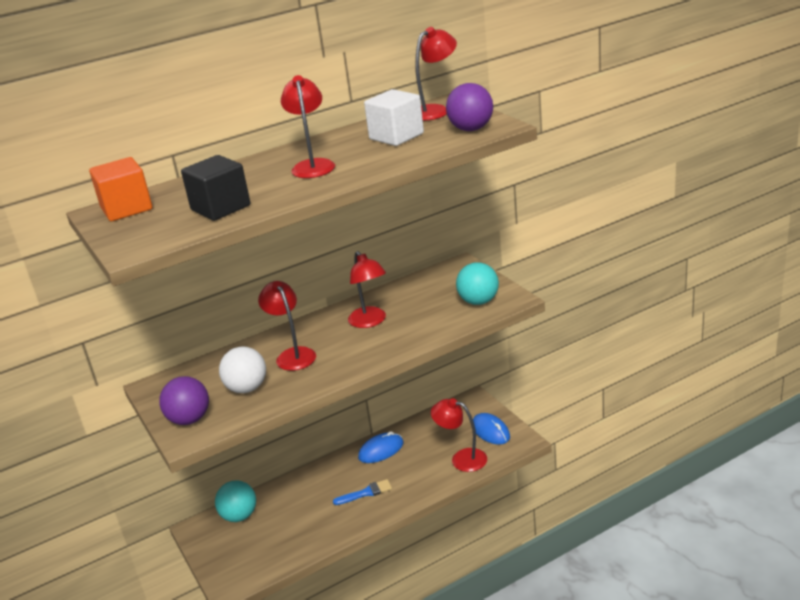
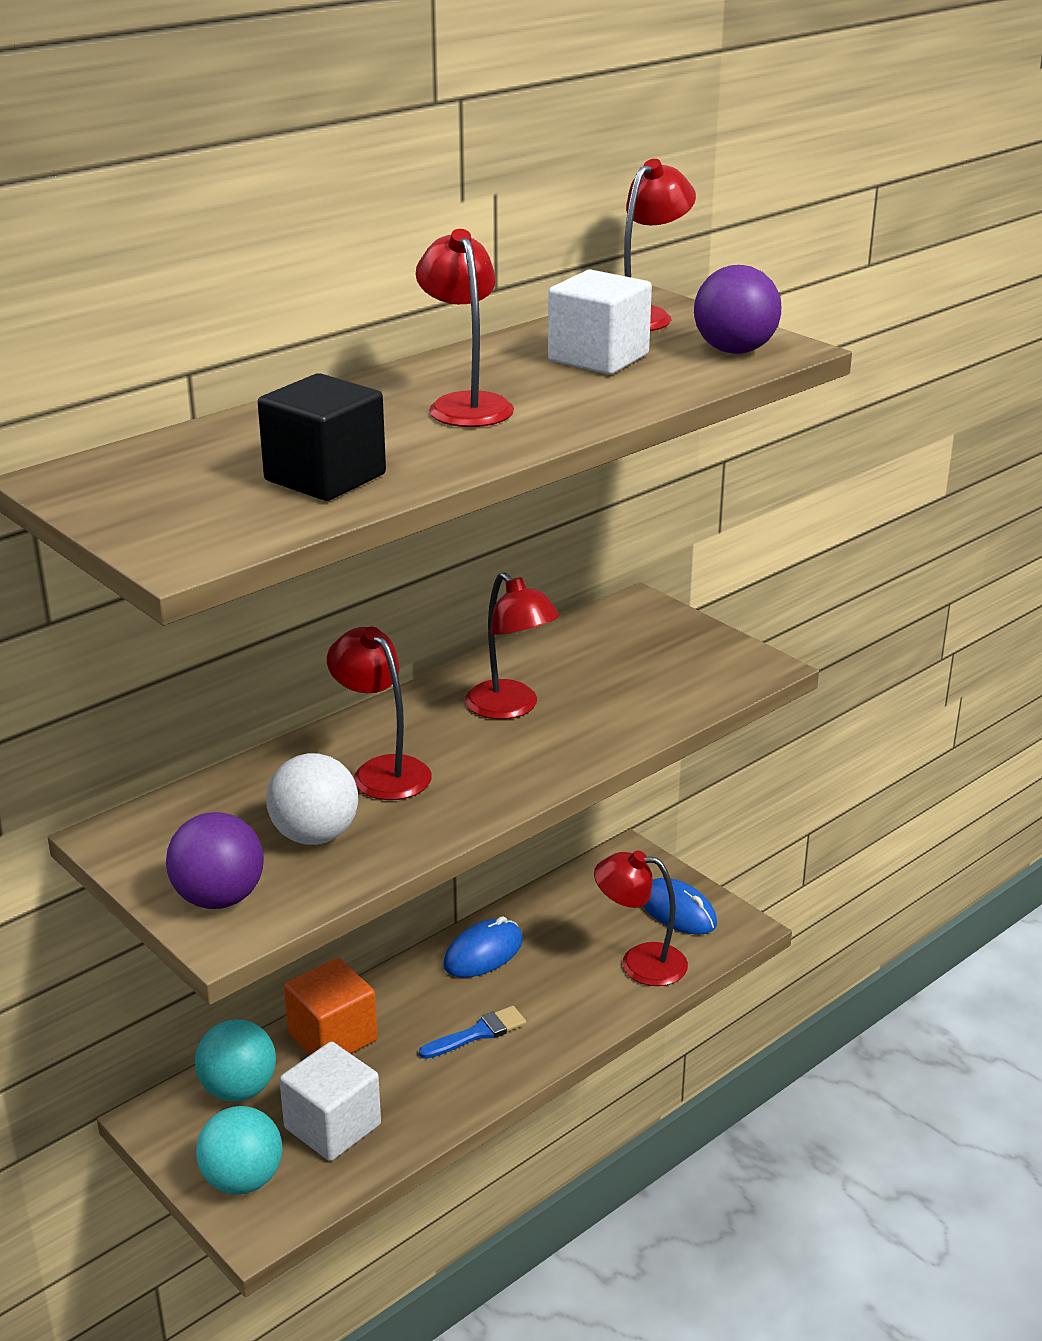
camera: 15 degrees left, 0 degrees up
orange cube [89,157,153,221] -> orange cube moved to [284,958,378,1055]
turquoise ball [456,262,499,305] -> turquoise ball moved to [196,1106,282,1194]
none -> white cube [279,1042,381,1161]

